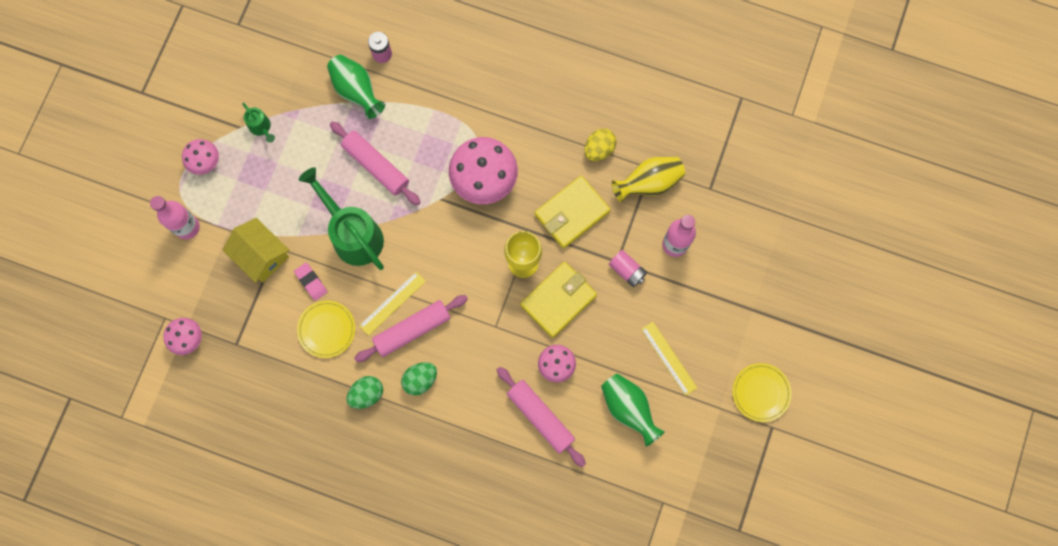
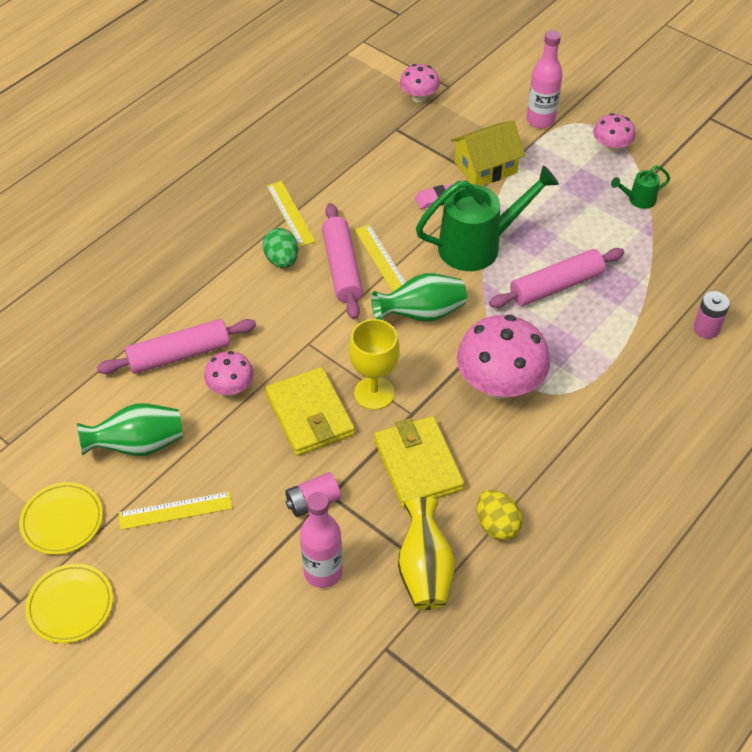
camera: 110 degrees right, 25 degrees down
yellow plate [297,300,355,358] -> yellow plate moved to [19,482,103,555]
green vase [327,55,385,119] -> green vase moved to [371,273,467,322]
green egg [347,376,383,409] -> yellow ruler [267,181,315,247]

